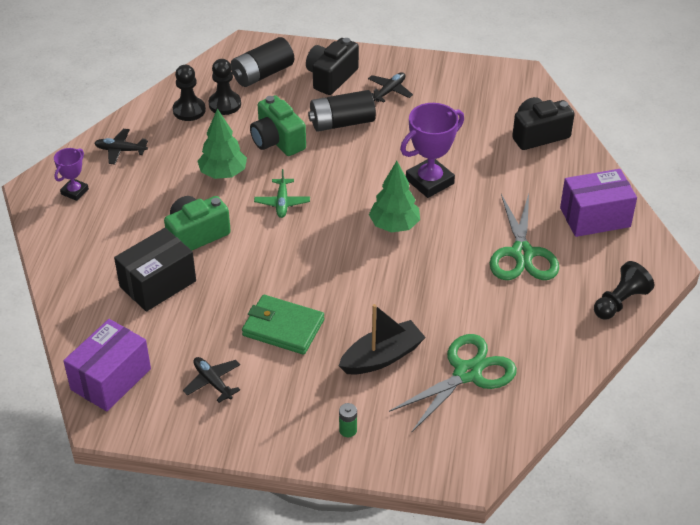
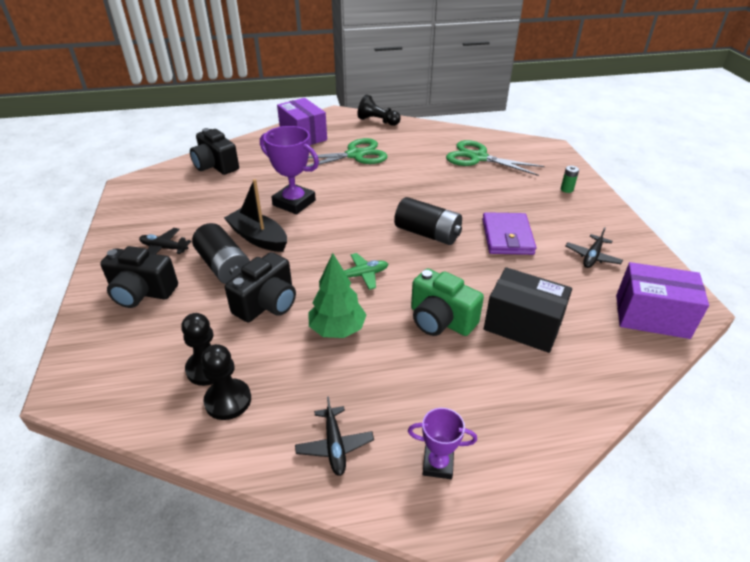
camera: 110 degrees left, 5 degrees down
black battery [231,37,294,87] -> black battery moved to [394,197,462,245]
green wallet [242,295,324,355] -> purple wallet [482,212,536,255]
green camera [250,95,306,156] -> black camera [225,252,296,322]
black boat [339,304,426,375] -> black boat moved to [224,179,287,252]
green tree [369,161,420,233] -> none

